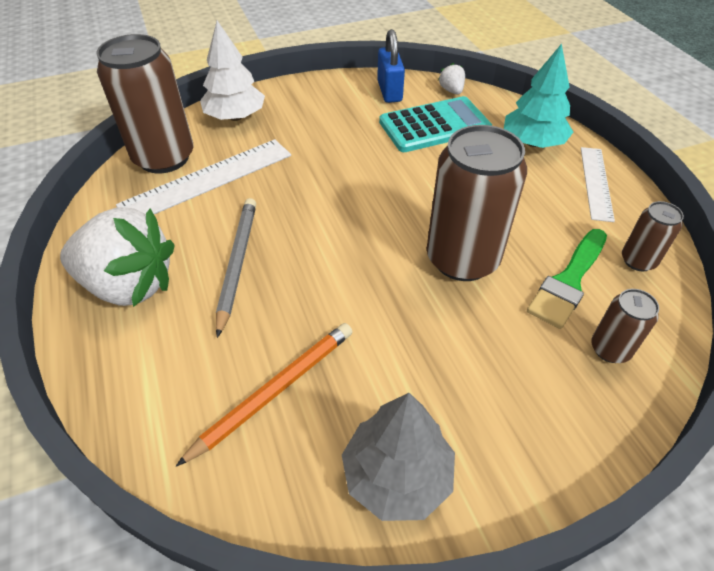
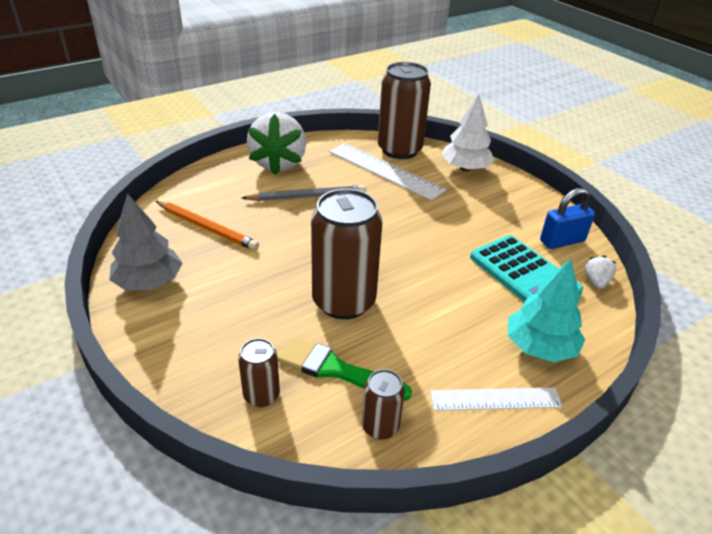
camera: 75 degrees right, 10 degrees down
white strawberry [438,63,465,95] -> white strawberry turned 45 degrees counterclockwise [585,255,617,289]

